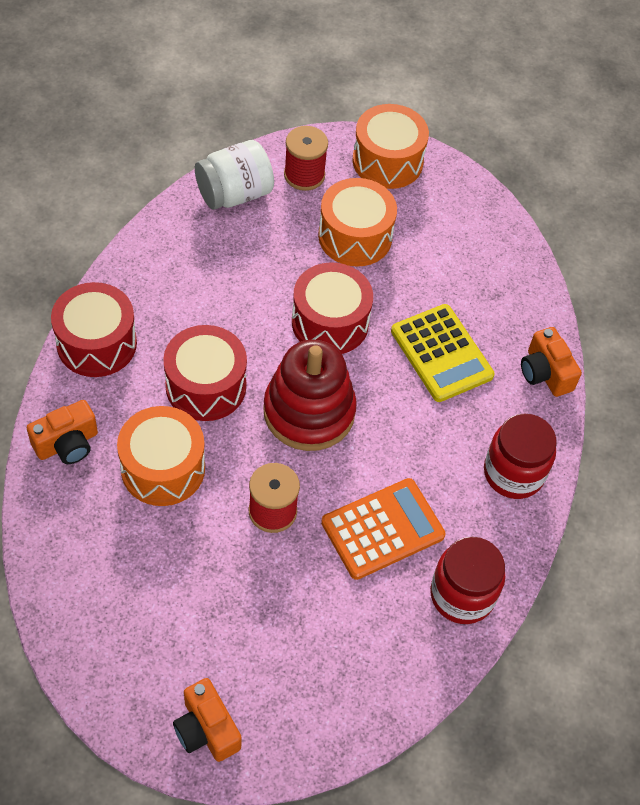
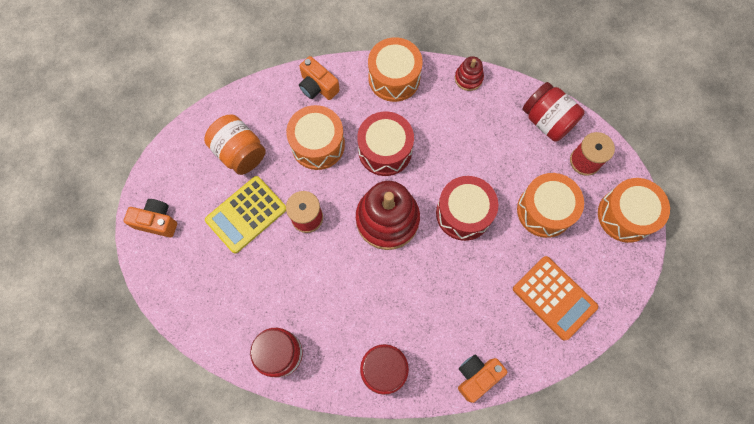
camera: 80 degrees right, 15 degrees up
red drum [51,282,137,377] -> orange drum [368,37,423,102]
orange camera [173,678,242,762] -> orange camera turned 60 degrees clockwise [124,199,177,237]
white jar [195,140,274,210] -> red jar [522,82,584,142]
orange calculator [321,478,446,580] -> orange calculator moved to [513,256,598,341]
yellow calculator [391,304,495,402] -> yellow calculator moved to [205,176,286,253]
none -> orange jar [204,114,266,175]
none -> red stacking toy [455,56,484,91]

